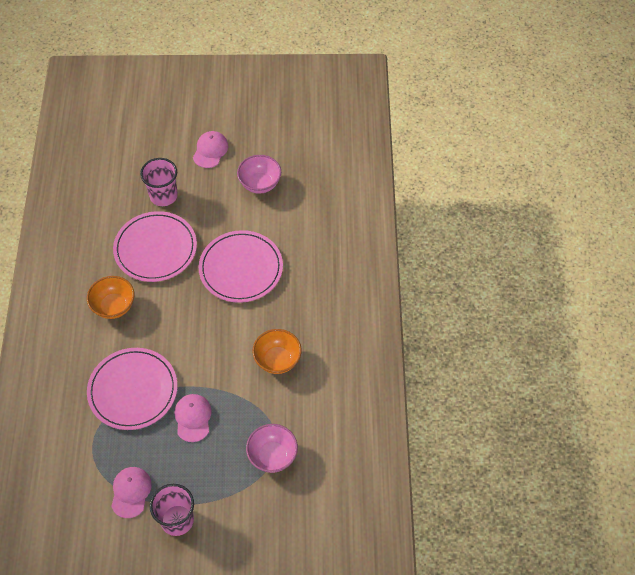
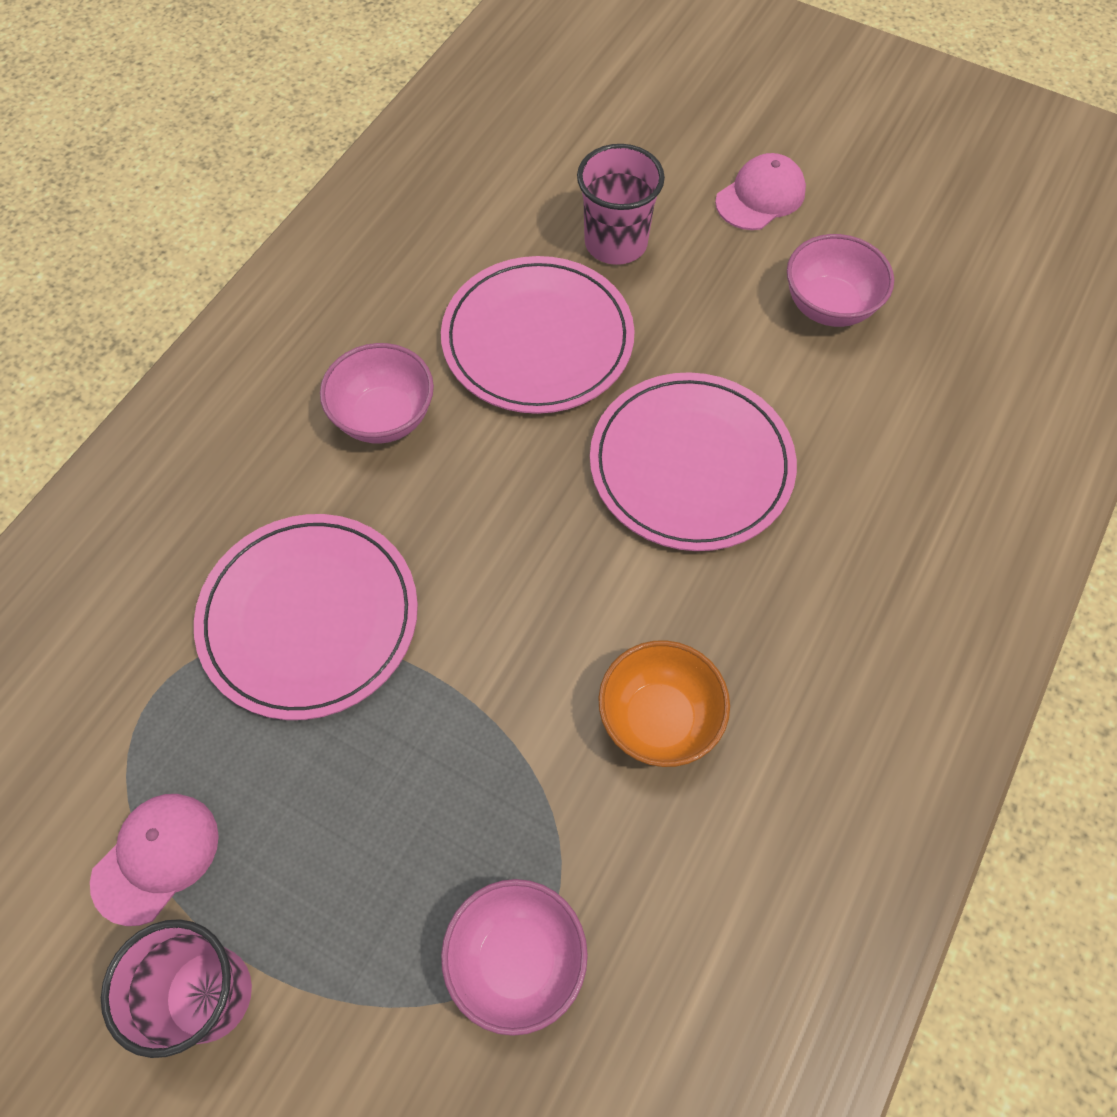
camera: 30 degrees right, 5 degrees up
orange bowl [87,276,135,319] -> pink bowl [320,343,434,444]
pink cap [174,394,212,442] -> none

